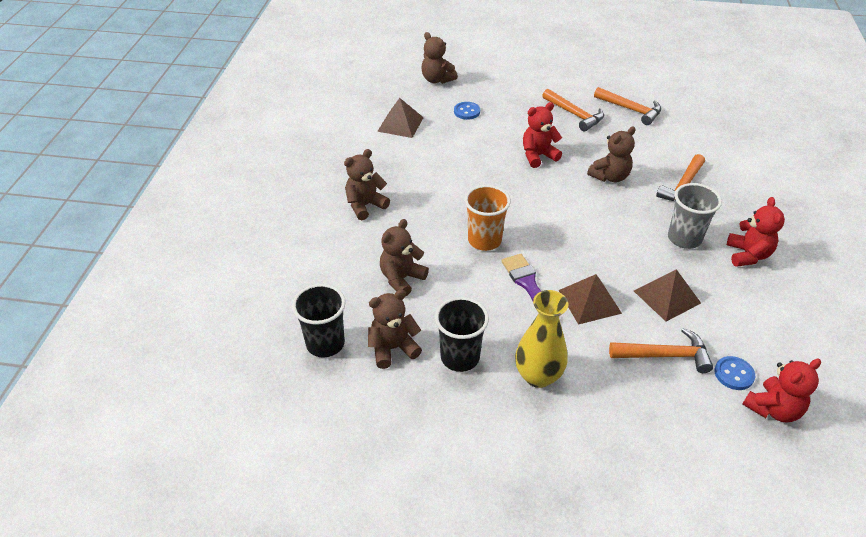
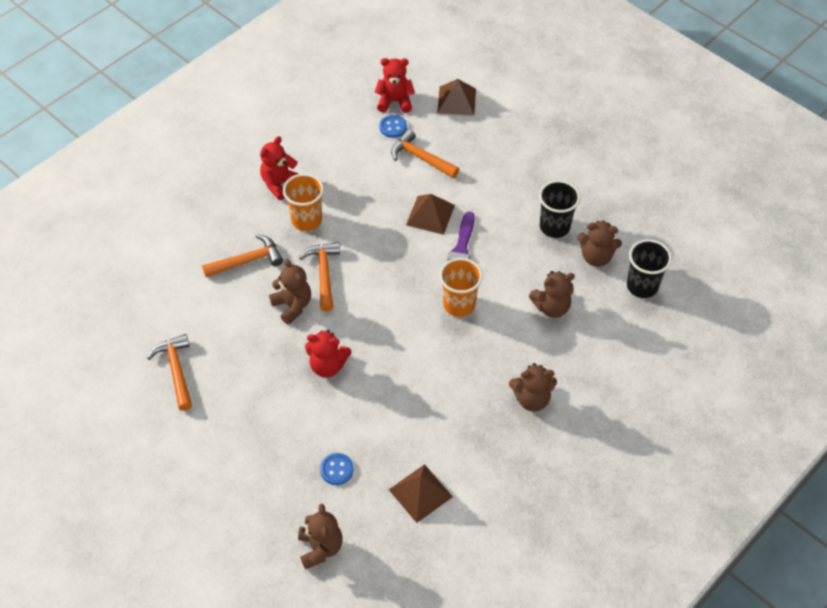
camera: 145 degrees left, 10 degrees up
yellow vase [515,290,568,388] -> none
orange hammer [542,89,604,132] -> orange hammer moved to [299,242,340,311]
brown teddy bear [587,127,635,182] -> brown teddy bear turned 60 degrees clockwise [269,259,311,325]
brown pyramid [634,269,701,322] -> brown pyramid moved to [437,79,476,116]
grey cup [668,183,722,249] -> orange cup [283,174,324,231]

